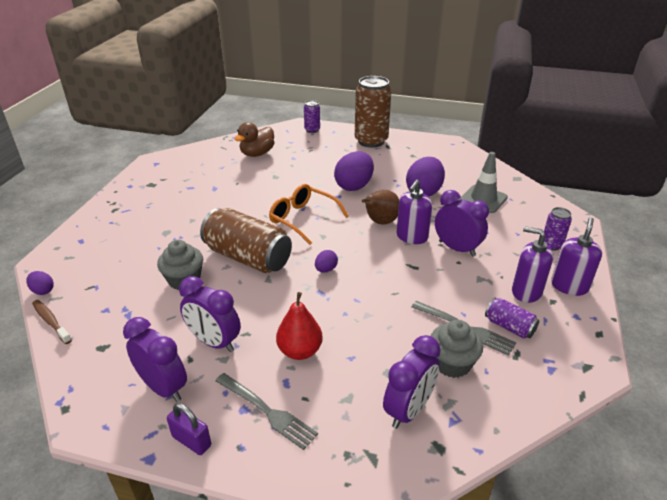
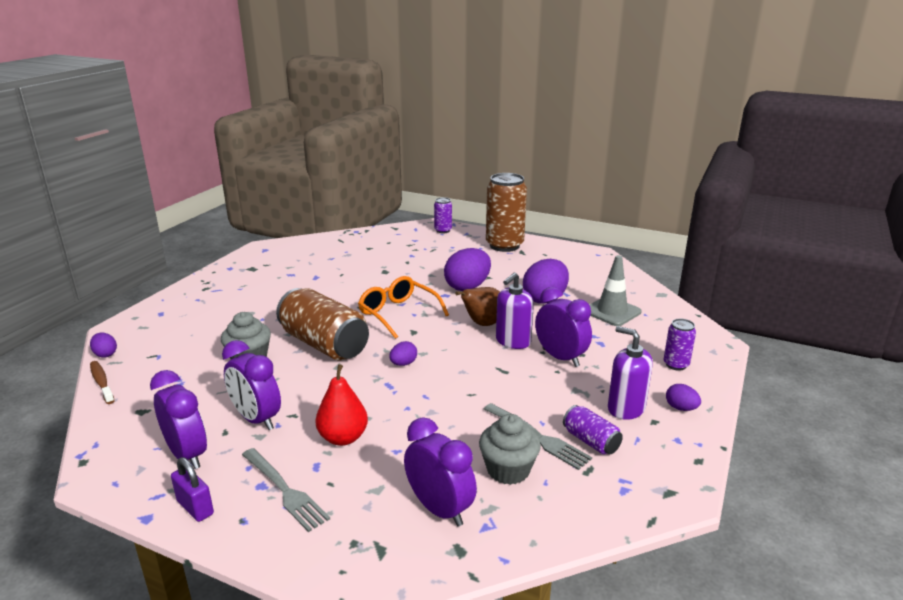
camera: 10 degrees right, 10 degrees down
brown duck [235,122,275,157] -> none
purple clock [383,335,441,429] -> purple clock turned 90 degrees counterclockwise [404,417,477,527]
purple soap dispenser [551,218,602,296] -> purple egg [666,384,701,411]

